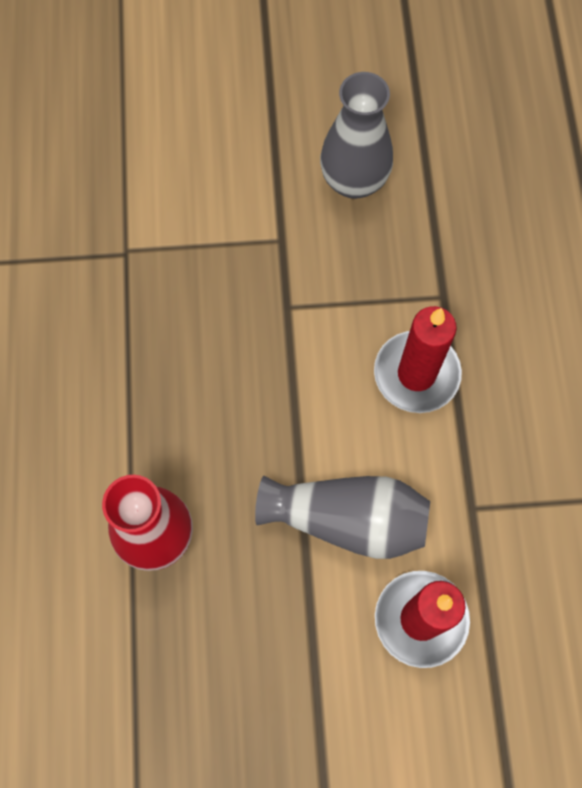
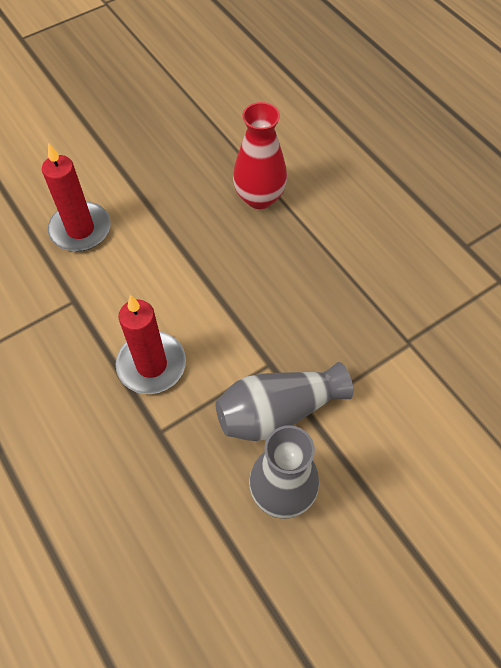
camera: 150 degrees right, 10 degrees down
grey vase [255,476,430,559] -> grey vase moved to [215,362,353,441]

